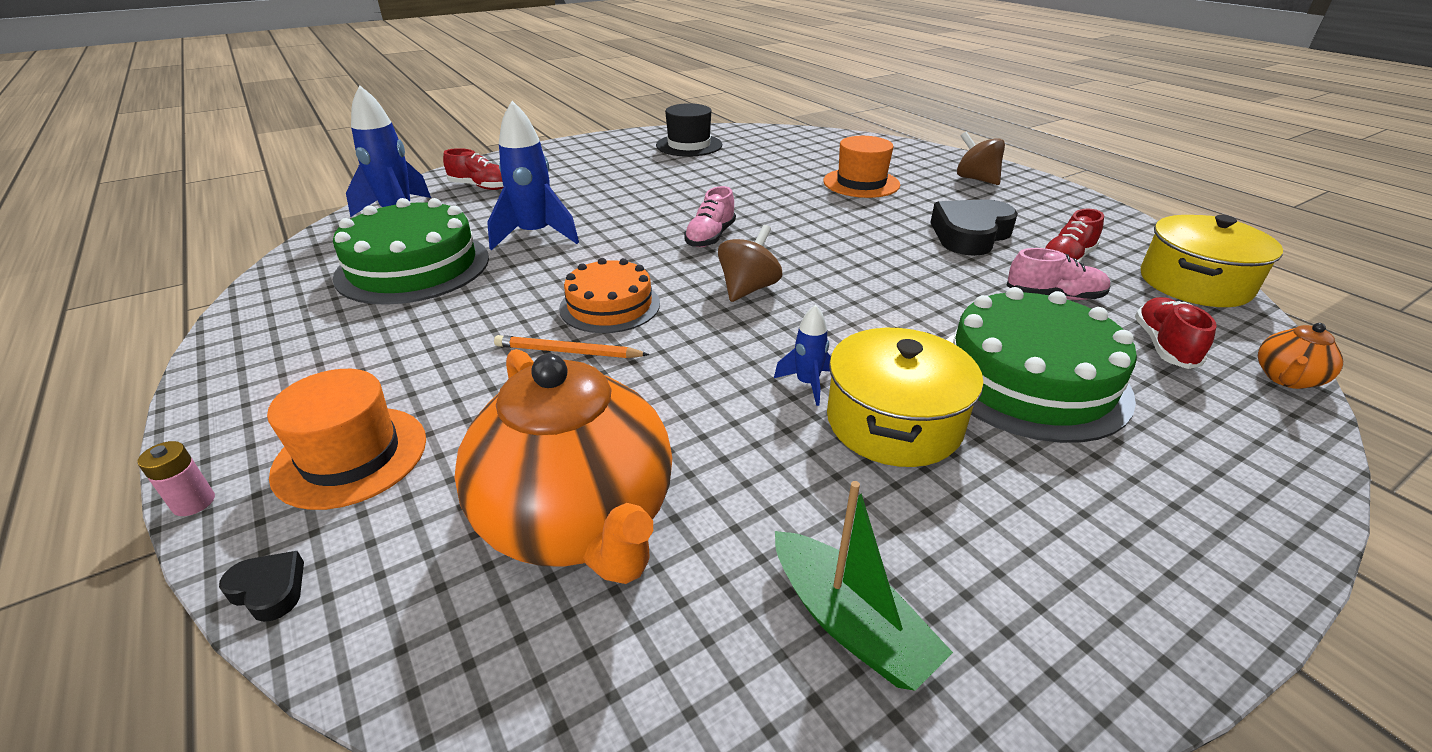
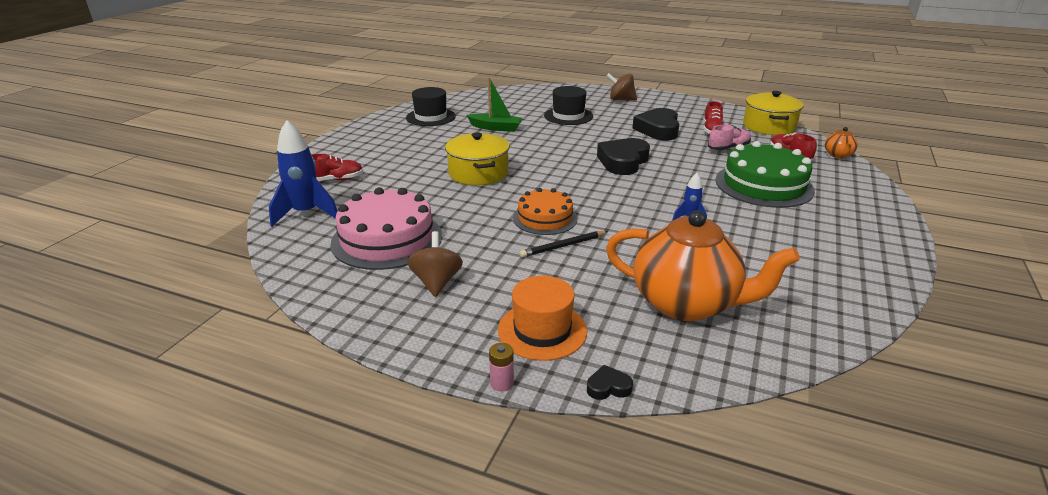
camera: 35 degrees left, 5 degrees down
green cake [333,198,489,305] -> pink cake [331,187,442,270]
blue rocket [487,101,579,250] -> none
orange pencil [494,335,650,358] -> black pencil [520,231,608,258]
pink shoe [684,186,736,247] -> none
brown spinning top [718,225,782,302] -> brown spinning top moved to [407,231,463,297]
green boat [775,481,953,691] -> green boat moved to [467,77,523,132]
orange hat [823,136,900,198] -> black hat [544,86,593,125]
yellow pot [827,327,983,467] -> yellow pot moved to [445,132,510,185]
none -> black heart [597,138,650,175]

